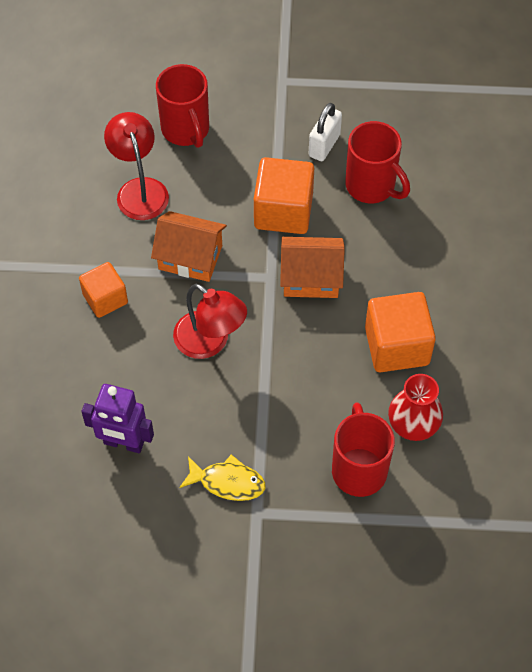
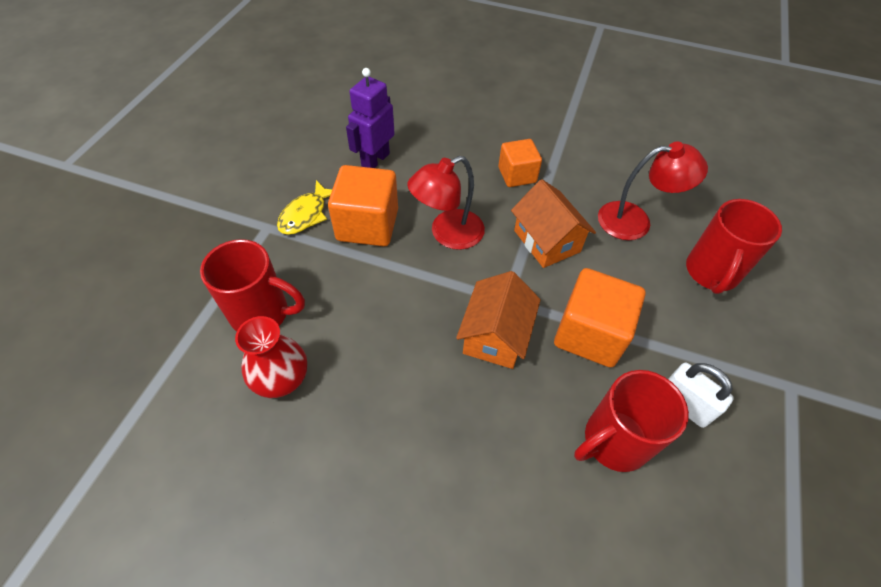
camera: 105 degrees right, 5 degrees down
orange house [151,211,227,282] -> orange house turned 60 degrees counterclockwise [511,179,596,268]
red mug [156,64,209,148] -> red mug turned 60 degrees counterclockwise [686,199,782,294]
orange cube [365,292,436,372] -> orange cube moved to [328,165,398,246]

